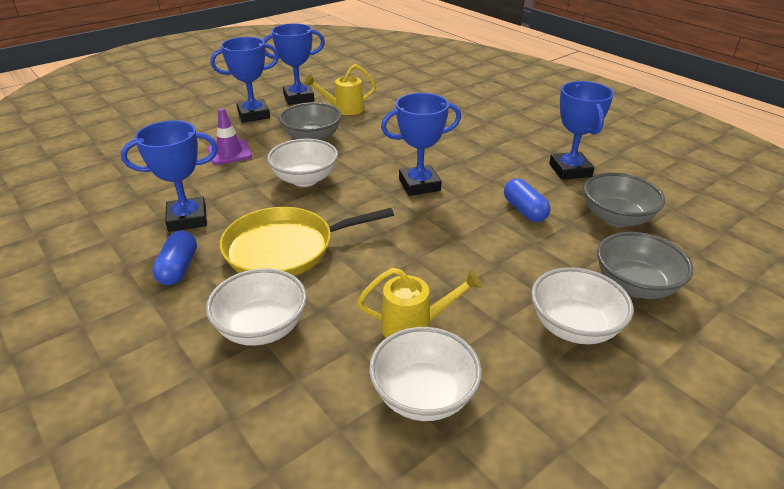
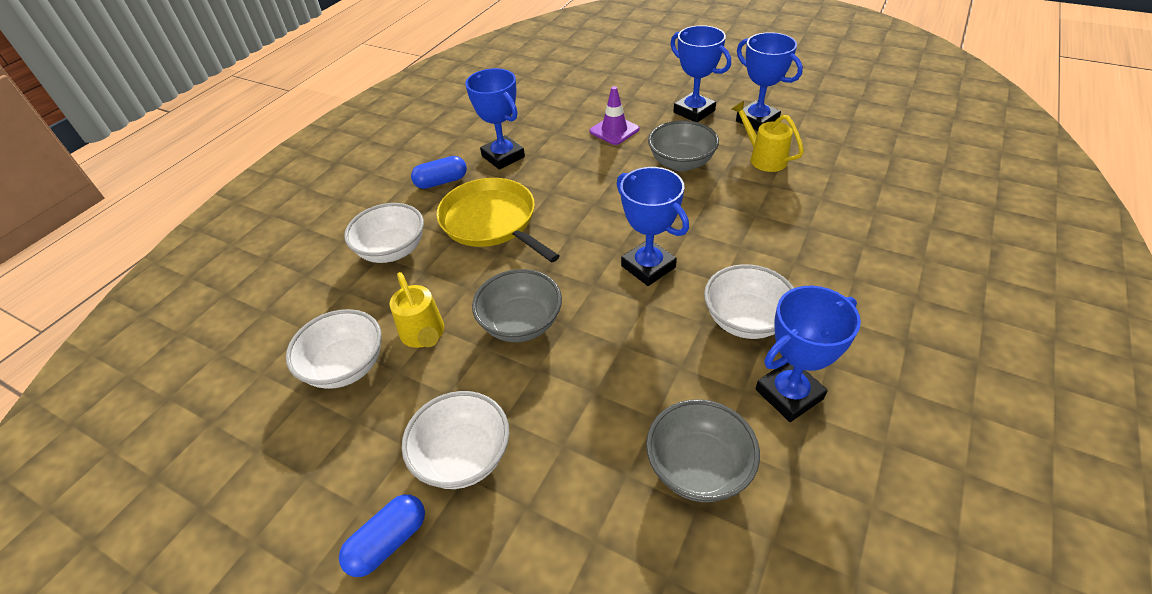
camera: 70 degrees right, 10 degrees up
white bowl [267,139,338,187] -> white bowl moved to [704,264,794,339]
blue capsule [504,178,551,222] -> blue capsule moved to [339,494,425,577]
grey bowl [597,232,693,299] -> grey bowl moved to [472,269,562,342]

